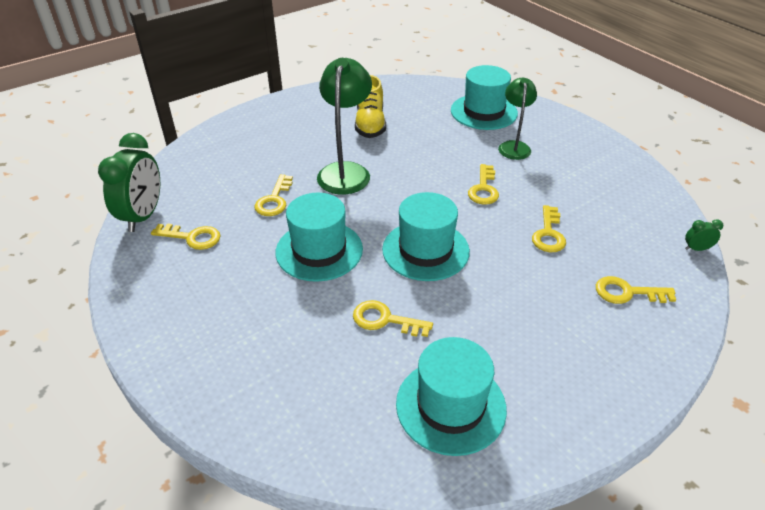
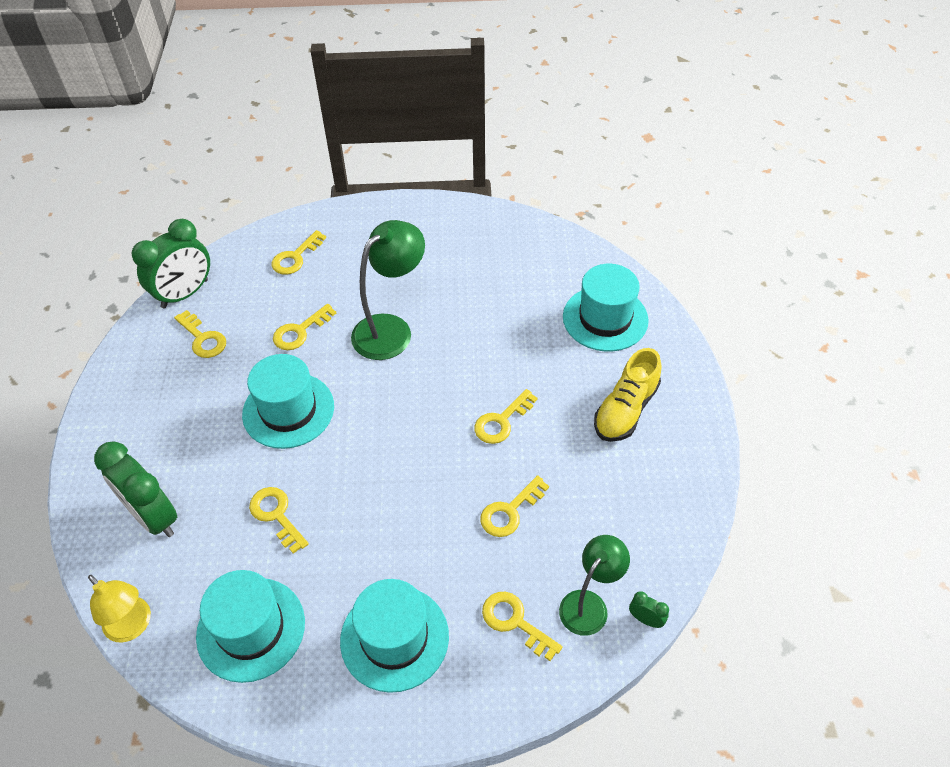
camera: 35 degrees right, 10 degrees up
yellow shoe [355,75,386,138] -> yellow shoe moved to [594,348,662,442]
turquoise hat [382,192,470,281] -> turquoise hat moved to [340,579,449,693]
green lamp [498,78,537,160] -> green lamp moved to [559,535,630,636]
none -> yellow lamp [88,575,151,642]
none -> green clock [94,441,177,537]
none -> yellow key [272,230,326,275]

